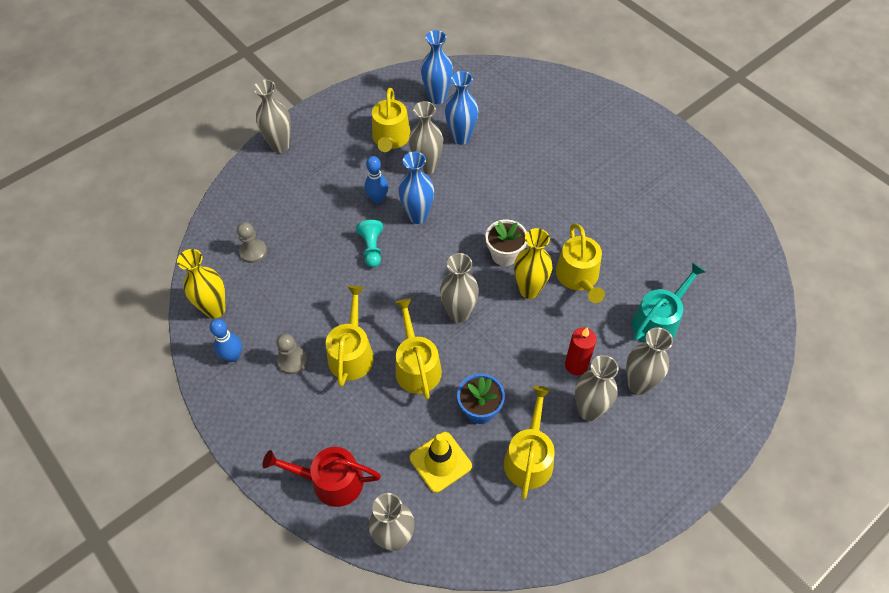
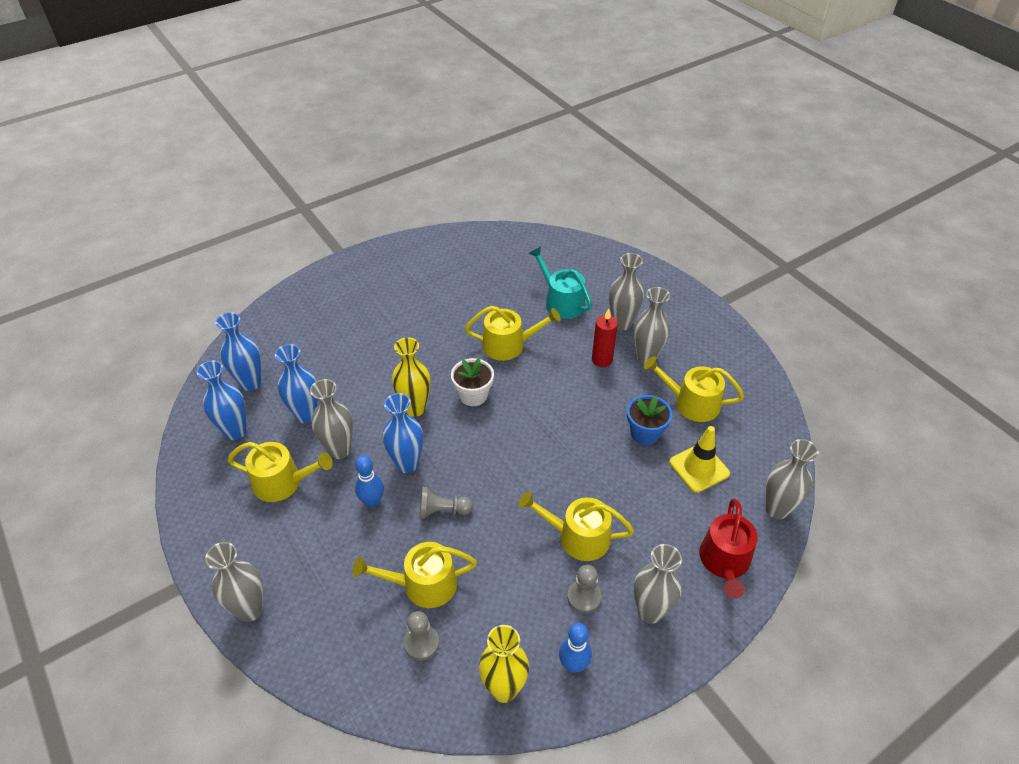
camera: 85 degrees left, 10 degrees down
turquoise pawn [356,220,383,267] -> grey pawn [419,487,473,519]
yellow watering can [395,299,442,399] -> yellow watering can moved to [353,542,477,608]
grey vase [440,253,479,323] -> grey vase moved to [634,544,682,624]
yellow vase [514,228,552,299] -> yellow vase moved to [392,337,430,417]
none -> blue vase [215,312,261,391]

